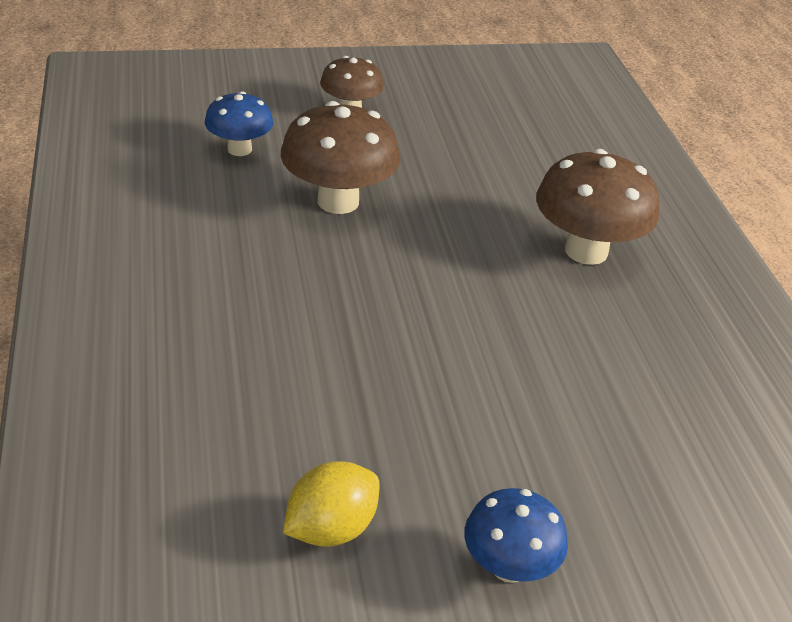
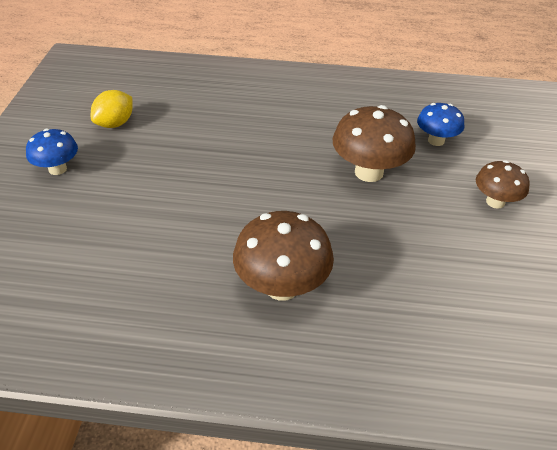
camera: 110 degrees right, 5 degrees up
yellow lemon [283,461,380,547] -> yellow lemon turned 60 degrees clockwise [91,90,133,128]

